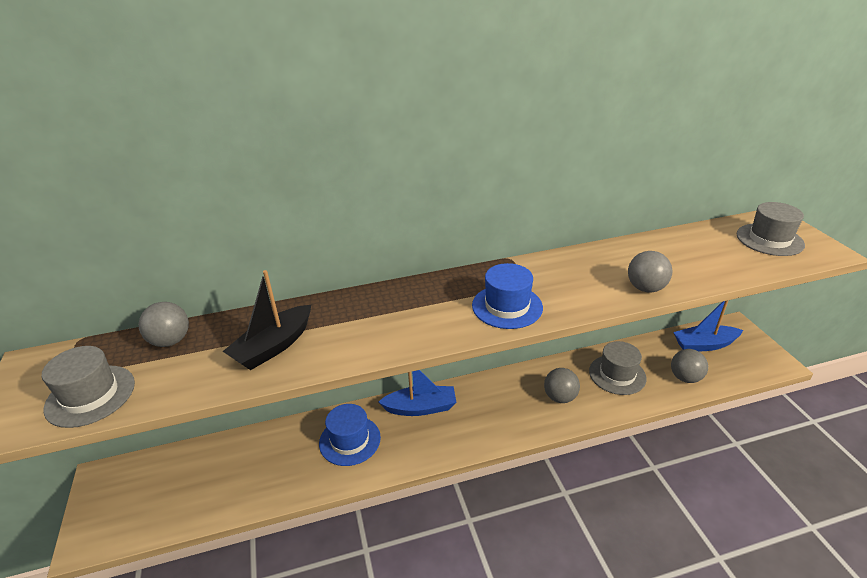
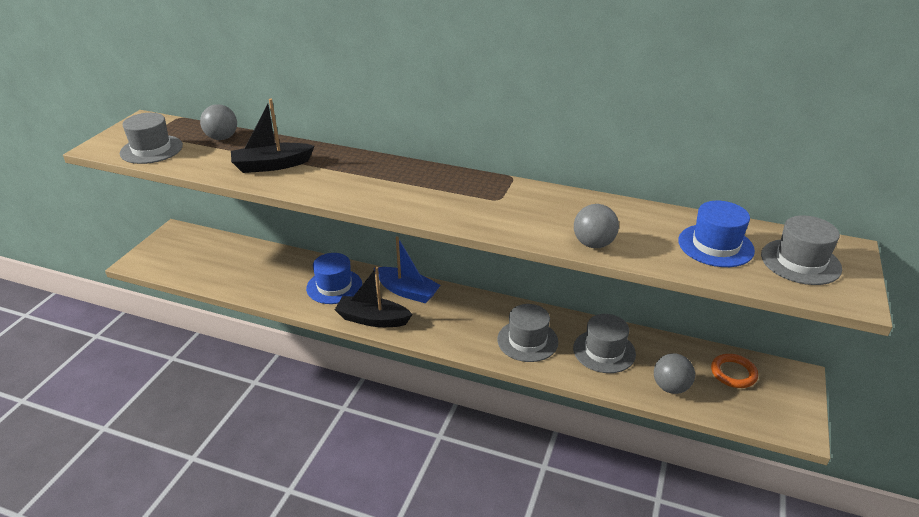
camera: 35 degrees right, 0 degrees up
blue hat [472,263,543,329] -> blue hat moved to [678,201,755,267]
grey ball [544,368,580,403] -> grey hat [497,304,558,362]
blue boat [673,300,743,351] -> orange ring [711,354,758,388]
none -> black boat [335,267,413,327]

